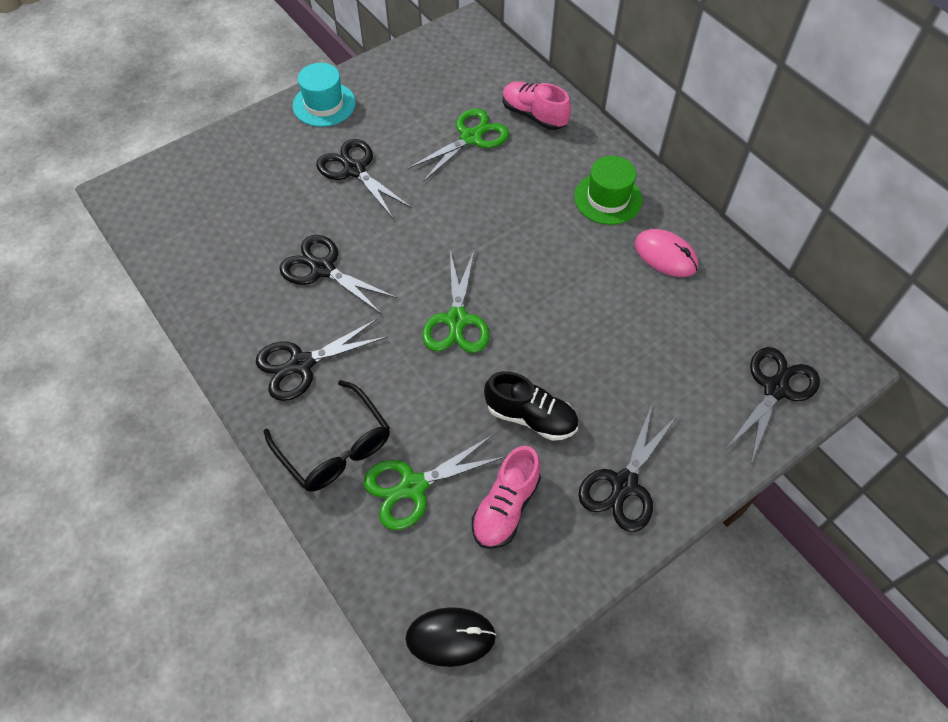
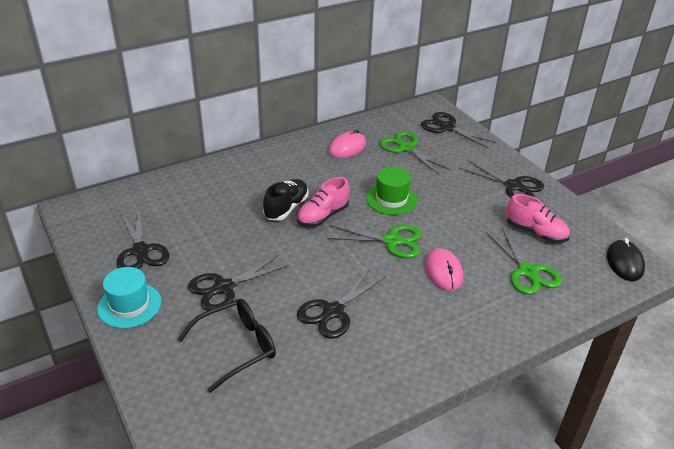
camera: 85 degrees left, 20 degrees down
black scissors [256,318,388,401] -> black scissors moved to [117,210,169,269]
black glasses [264,380,390,492] -> black glasses moved to [178,299,276,393]
green scissors [408,108,509,182] -> green scissors moved to [379,131,451,175]
black shoe [484,371,578,441] -> black shoe moved to [263,179,308,220]
pink shoe [503,81,571,130] -> pink shoe moved to [297,177,350,227]
green hat [574,156,643,225] -> green hat moved to [366,167,417,215]
none -> pink mouse [425,248,463,291]

